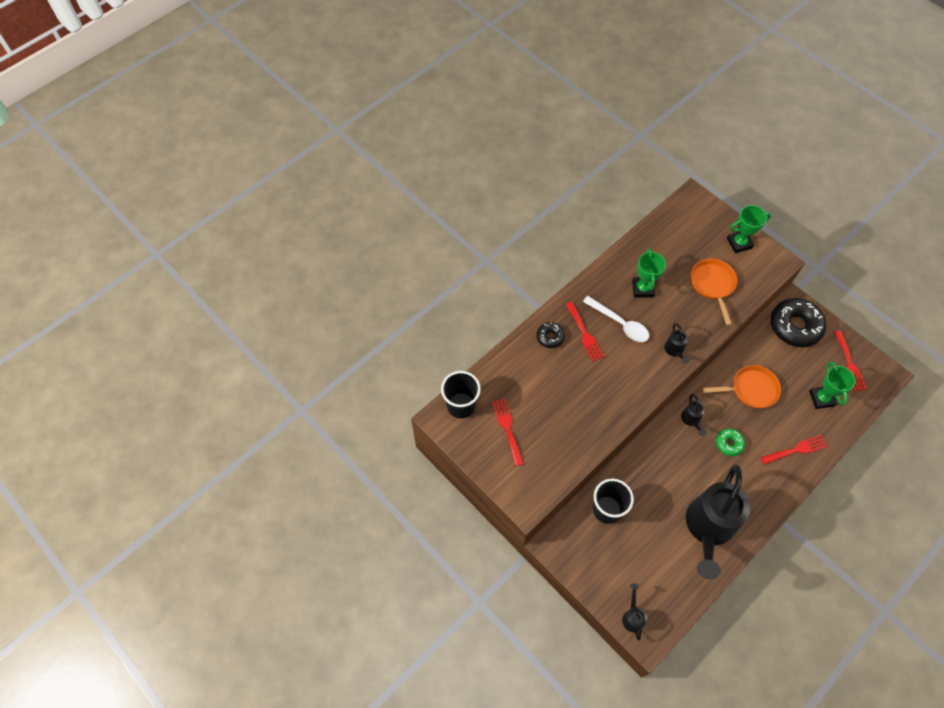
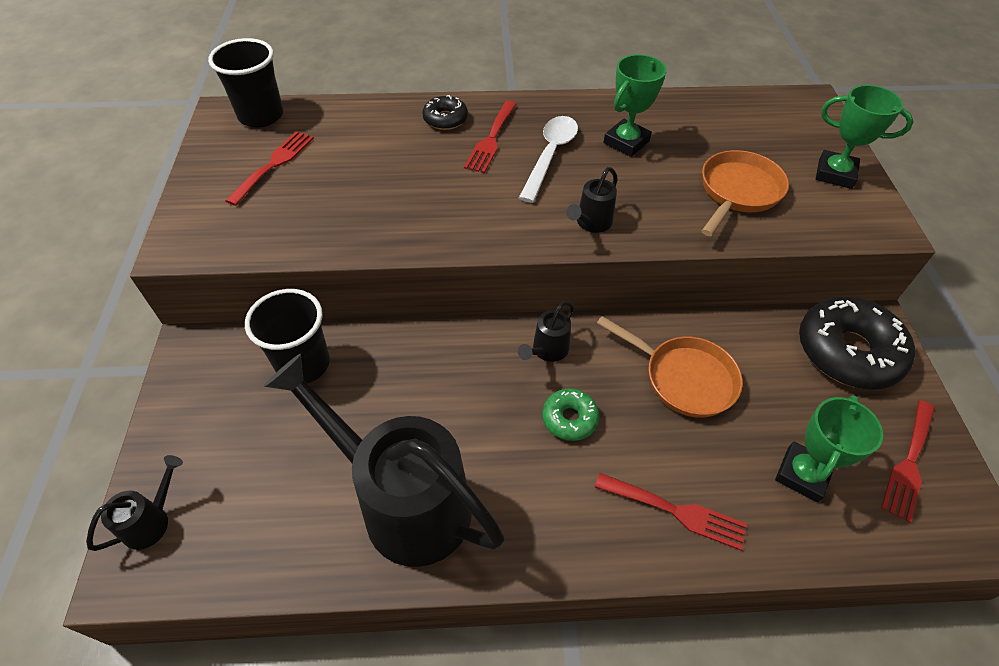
camera: 40 degrees right, 10 degrees down
white spoon [583,296,649,342] -> white spoon turned 150 degrees counterclockwise [519,116,578,203]
black watering can [686,464,750,579] -> black watering can turned 60 degrees clockwise [264,354,504,567]

